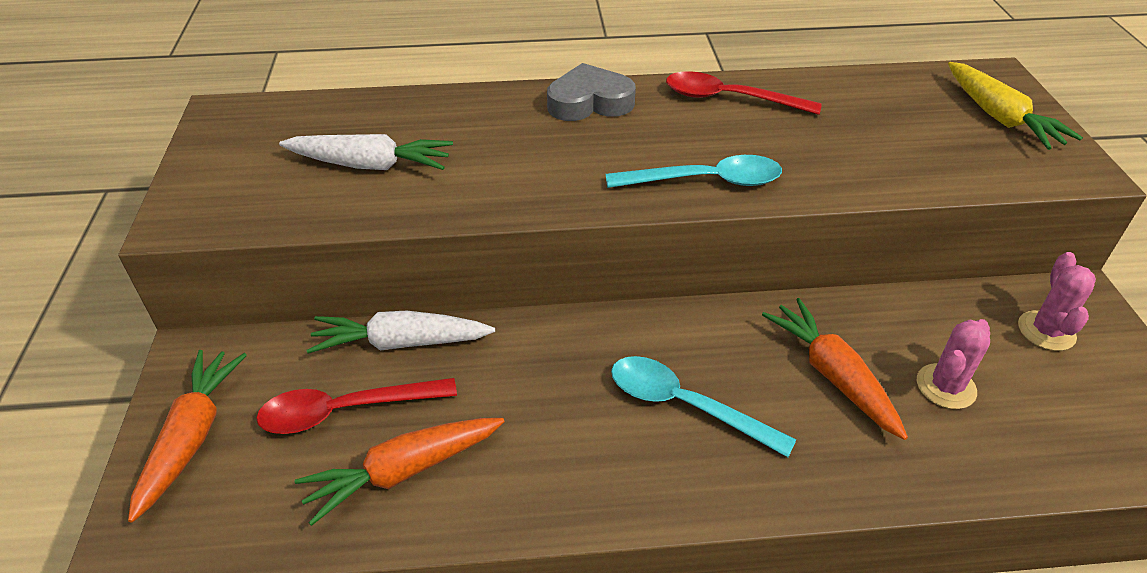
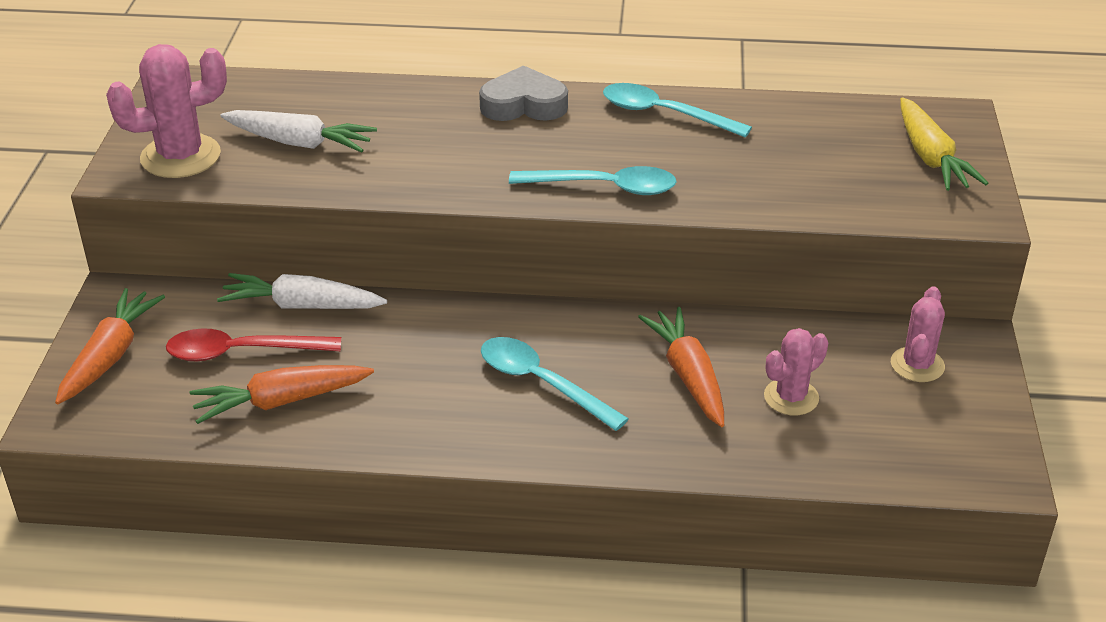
camera: 10 degrees right, 5 degrees down
red spoon [666,71,822,115] -> turquoise spoon [603,83,752,138]
none -> pink cactus [106,44,227,178]

